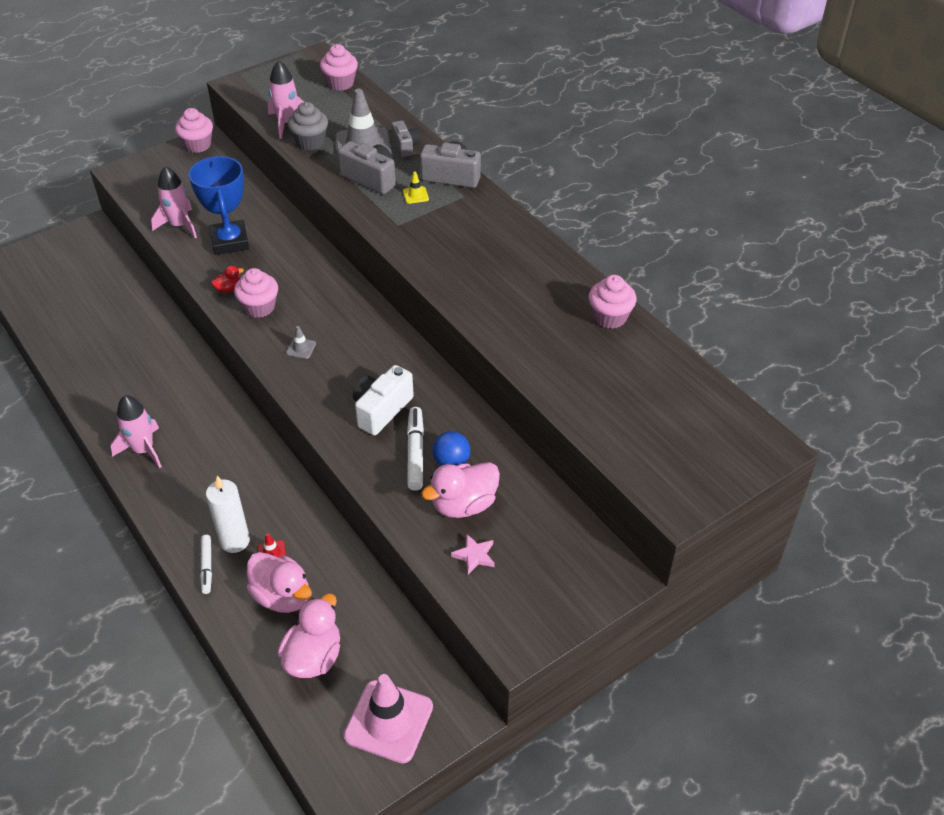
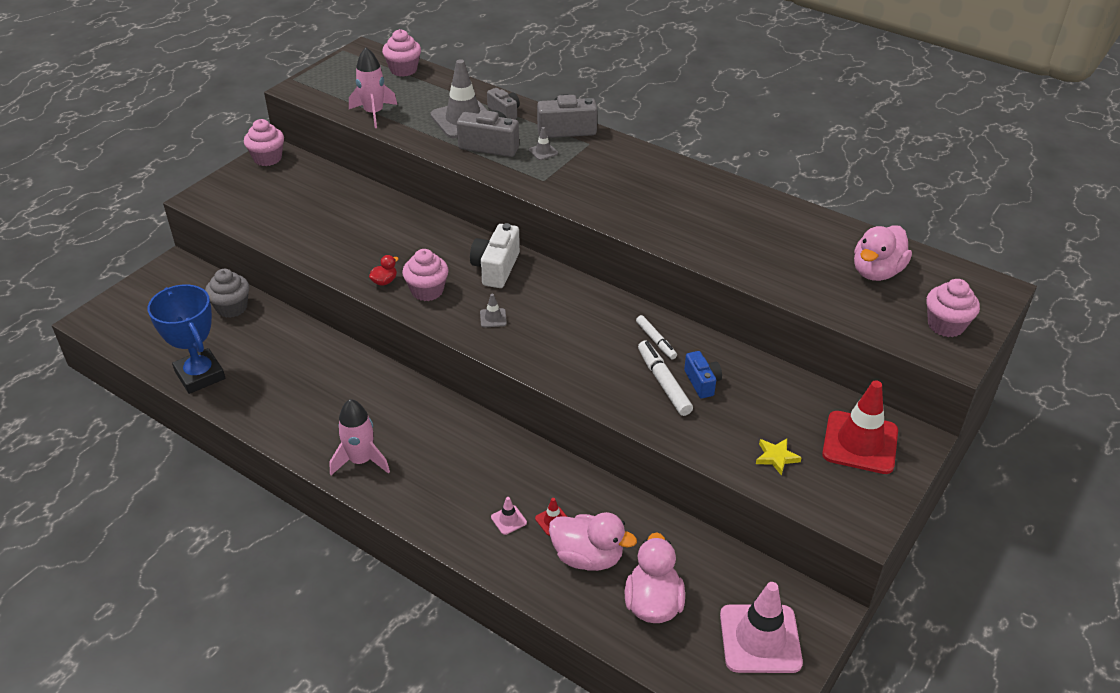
camera: 20 degrees left, 5 degrees down
pink rocket [151,166,197,238] -> none
blue trophy [189,156,249,255] -> blue trophy moved to [148,284,225,394]
white marker [200,535,212,594] -> white marker moved to [636,315,677,360]
white candle [206,476,250,553] -> pink traffic cone [491,497,527,535]
grey cupcake [288,102,328,150] -> grey cupcake moved to [205,269,249,318]
white camera [353,365,414,435] -> white camera moved to [470,223,520,288]
yellow traffic cone [403,172,429,204] -> grey traffic cone [529,127,558,160]
pink duck [421,462,500,518] -> pink duck moved to [854,225,912,281]
blue ball [432,431,470,466] -> blue camera [684,351,722,398]
pink star [451,534,495,575] -> yellow star [756,439,802,476]
pink cupcake [589,275,637,329] -> pink cupcake moved to [926,279,980,337]
none -> red traffic cone [822,380,898,474]

